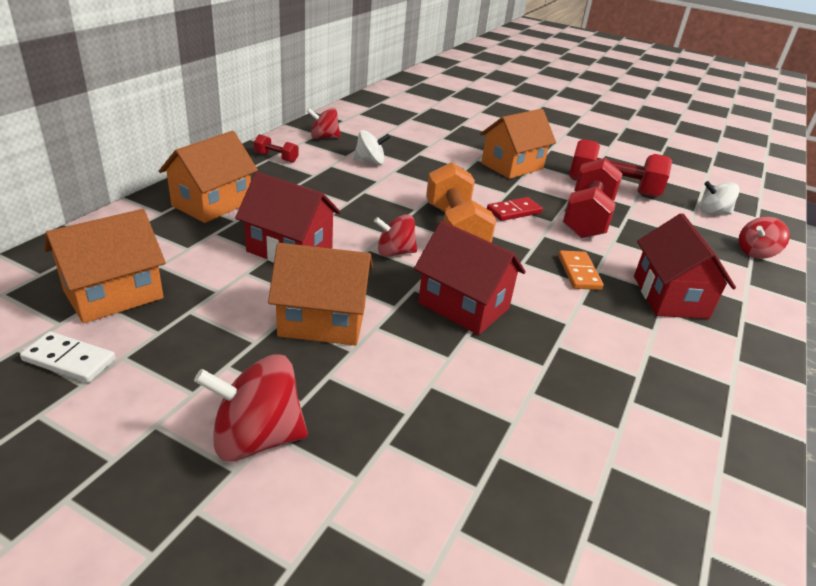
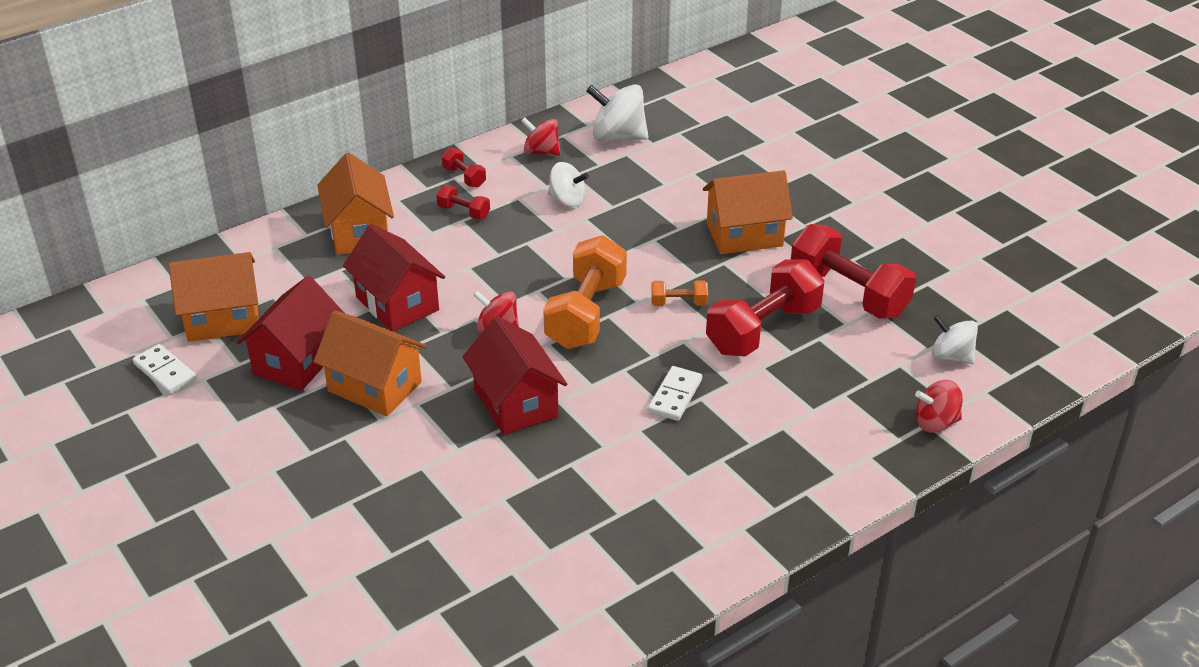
camera: 30 degrees right, 5 degrees up
orange house [159,131,258,223] -> orange house turned 75 degrees counterclockwise [317,153,394,255]
red spinning top [194,354,308,461] -> none
red domino [487,197,543,221] -> orange dumbbell [651,280,708,306]
orange domino [558,250,603,290] -> white domino [648,366,702,421]
red house [634,213,736,319] -> red house moved to [237,276,344,391]
none -> red dumbbell [436,185,490,220]
none -> white spinning top [587,84,649,141]

